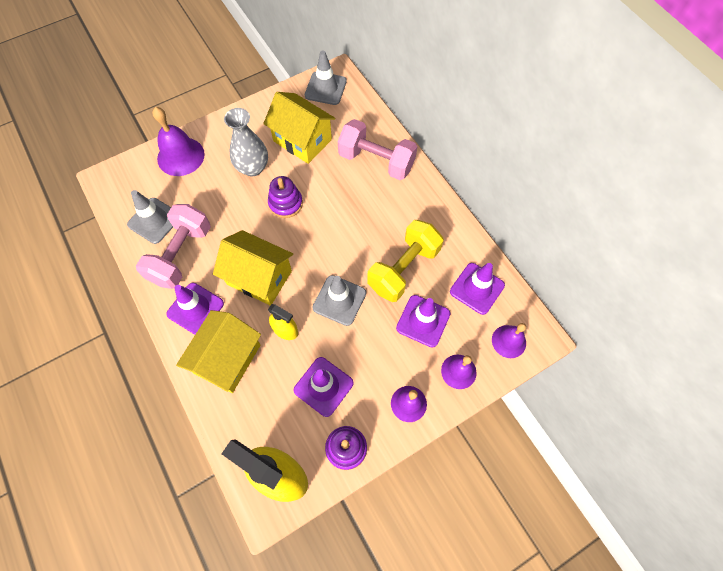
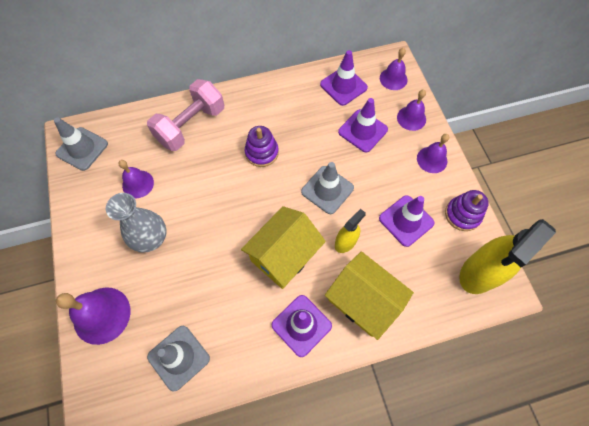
camera: 75 degrees left, 0 degrees up
pink dumbbell [136,204,211,289] -> none
yellow house [263,92,335,164] -> purple bell [118,160,154,198]
purple stacking toy [268,176,303,218] -> purple stacking toy moved to [245,126,279,167]
yellow dumbbell [367,220,444,302] -> none

